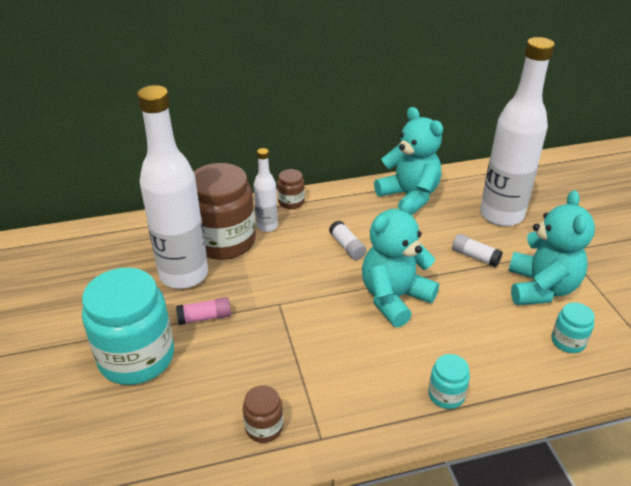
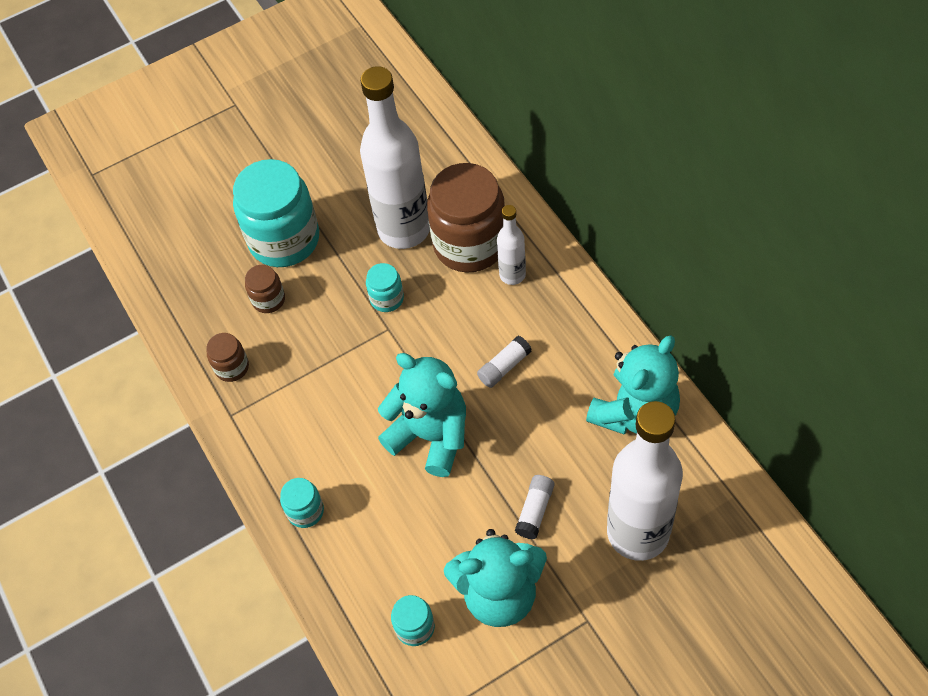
camera: 80 degrees right, 20 degrees up
pink glue stick [176,297,231,325] -> none
brown jar [277,169,305,209] -> brown jar moved to [245,265,285,313]
none -> turquoise jar [366,263,404,312]

